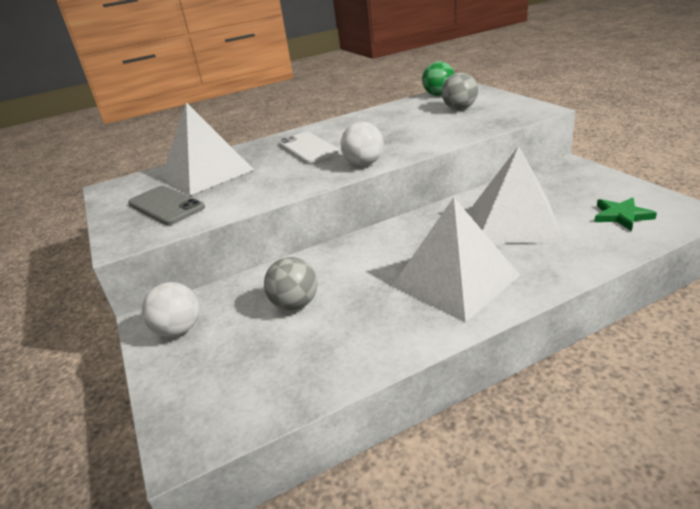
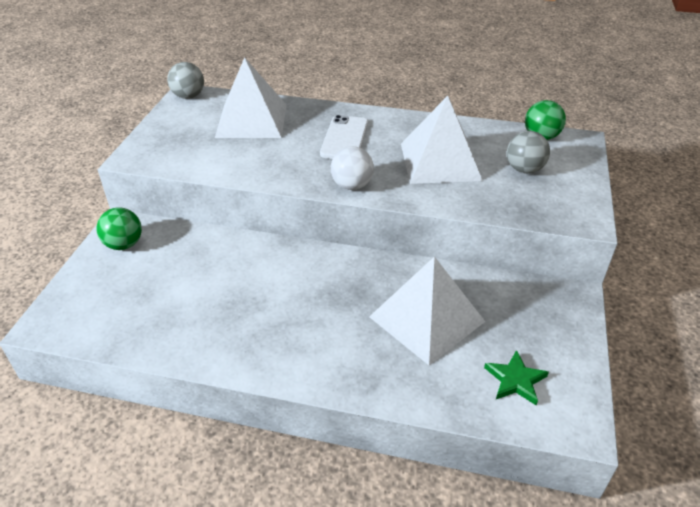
camera: 35 degrees right, 10 degrees up
grey phone [128,186,205,225] -> none
white ball [142,282,199,337] -> green ball [96,208,142,250]
grey ball [264,257,318,310] -> grey ball moved to [167,62,204,99]
white pyramid [392,197,520,322] -> white pyramid moved to [401,96,483,184]

